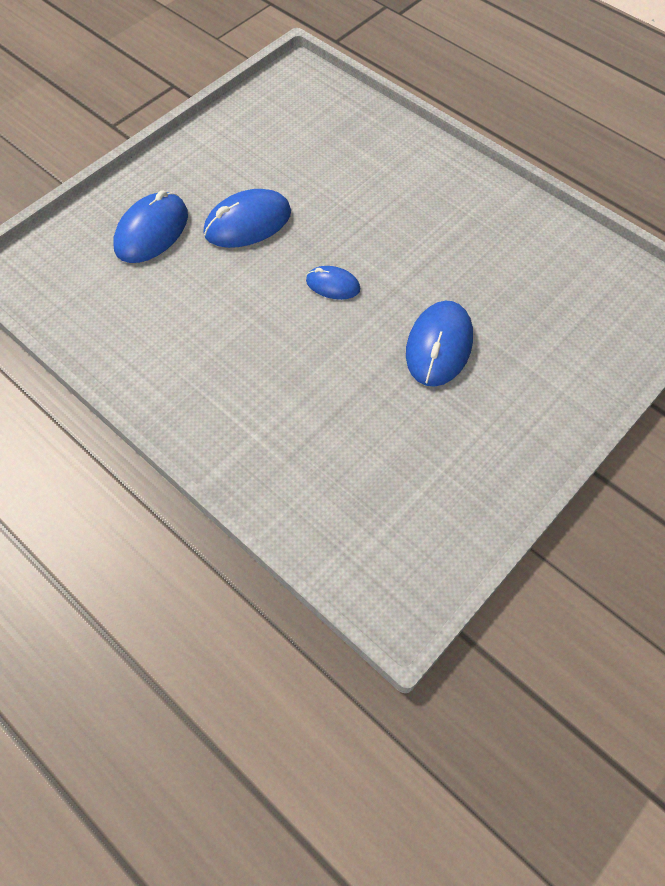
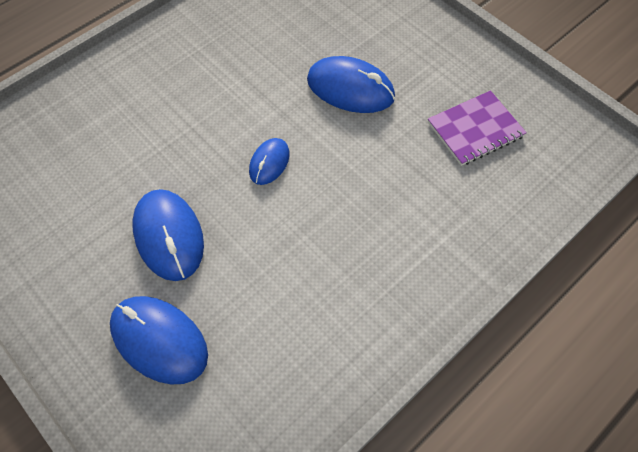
camera: 85 degrees left, 0 degrees up
none -> purple notebook [428,90,527,166]

